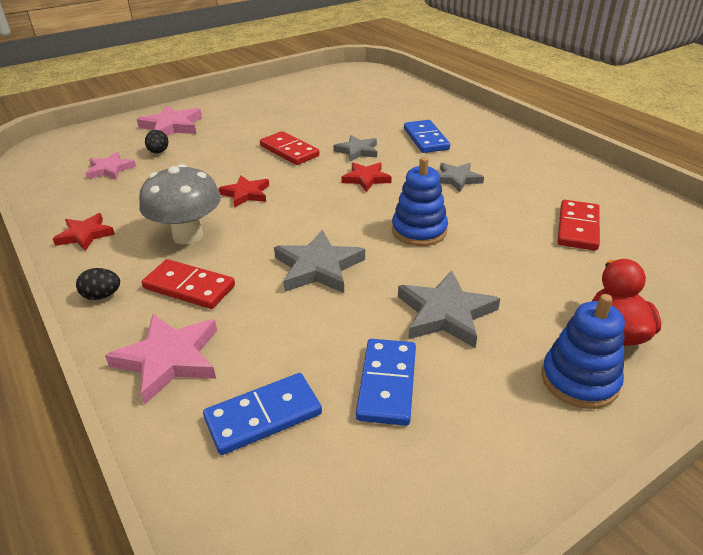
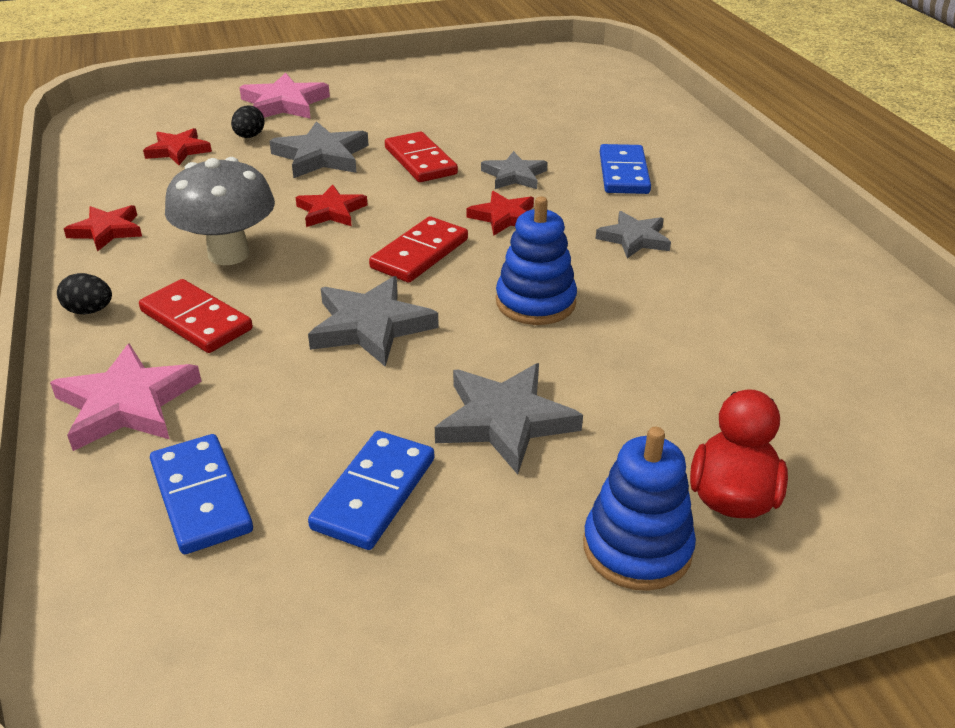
camera: 15 degrees right, 0 degrees up
pink star [86,152,136,180] -> red star [143,128,212,165]
blue domino [203,373,322,455] -> blue domino turned 75 degrees clockwise [150,434,253,554]
red domino [557,200,600,251] -> red domino moved to [369,216,468,283]
none -> grey star [269,121,369,178]

